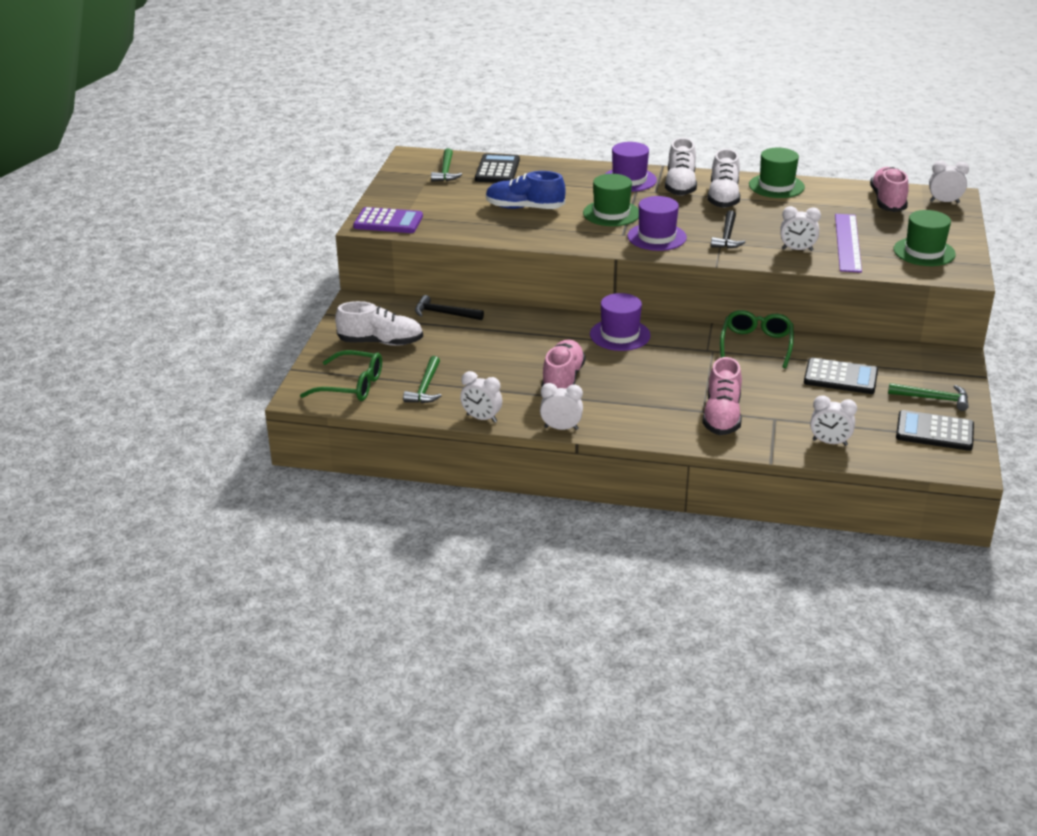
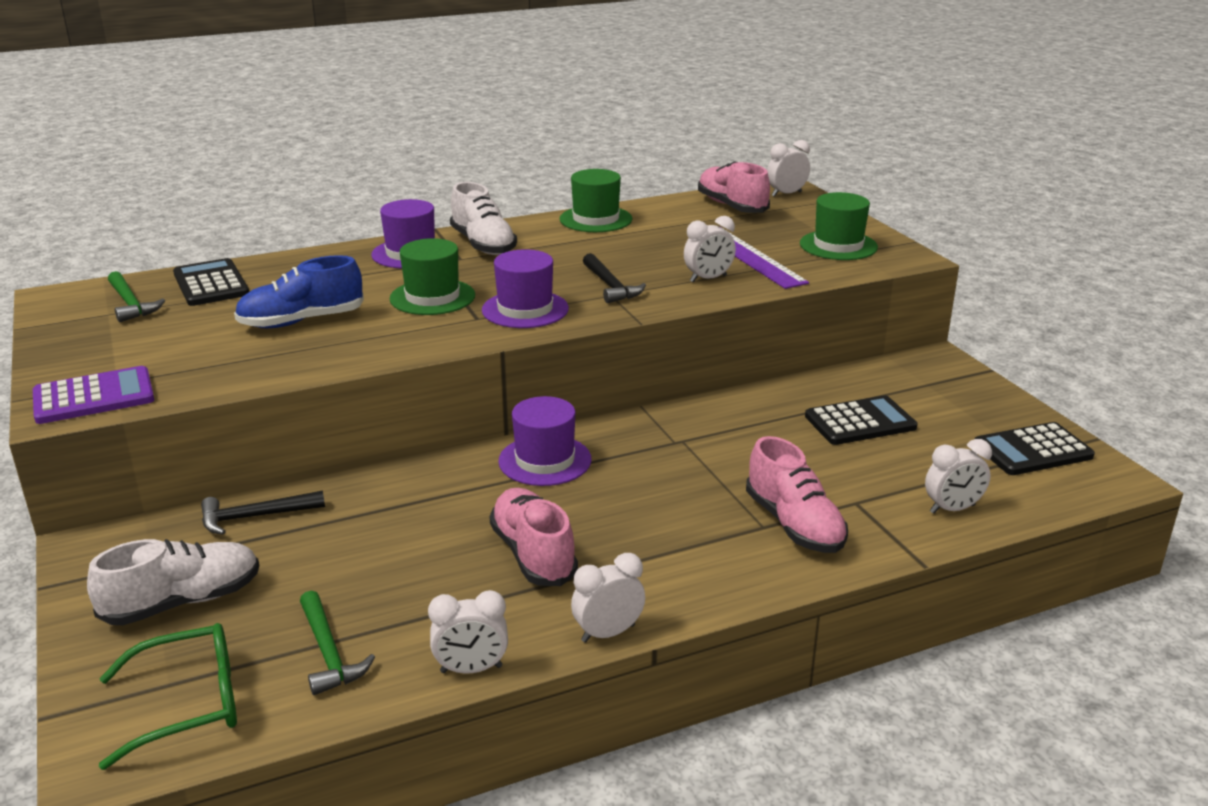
camera: 35 degrees left, 5 degrees down
white shoe [707,149,740,208] -> none
green glasses [720,310,794,368] -> none
green hammer [888,383,969,411] -> none

